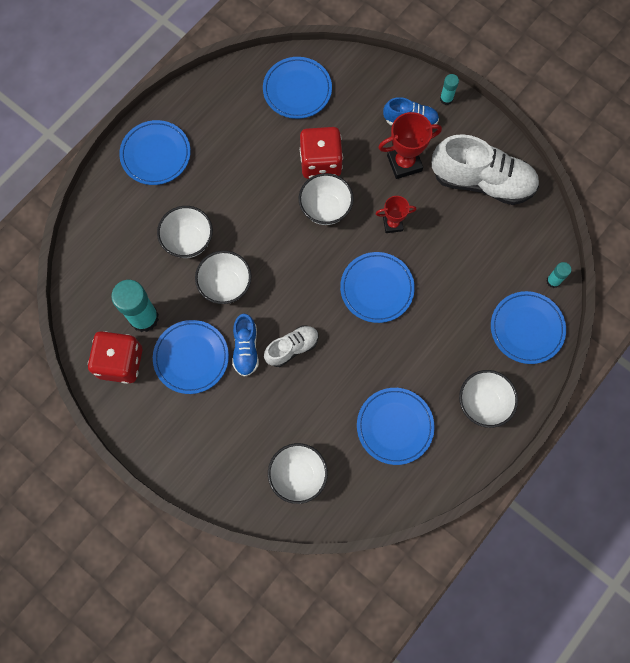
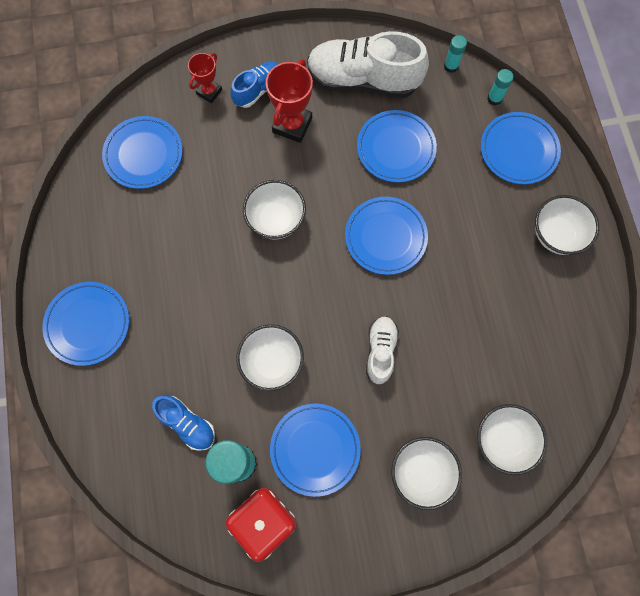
camera: 50 degrees left, 0 degrees up
white bowl [157,206,213,258] -> white bowl moved to [391,437,462,510]
blue shoe [232,314,259,377] -> blue shoe moved to [152,395,215,451]
red dice [300,127,343,179] -> none
blue plate [357,388,435,465] -> blue plate moved to [357,110,437,183]
red trophy [375,196,417,233] -> red trophy moved to [188,53,222,103]
white shoe [432,134,539,205] -> white shoe turned 135 degrees counterclockwise [307,31,429,98]
turquoise glue stick [440,74,459,105] -> turquoise glue stick moved to [444,35,467,73]

